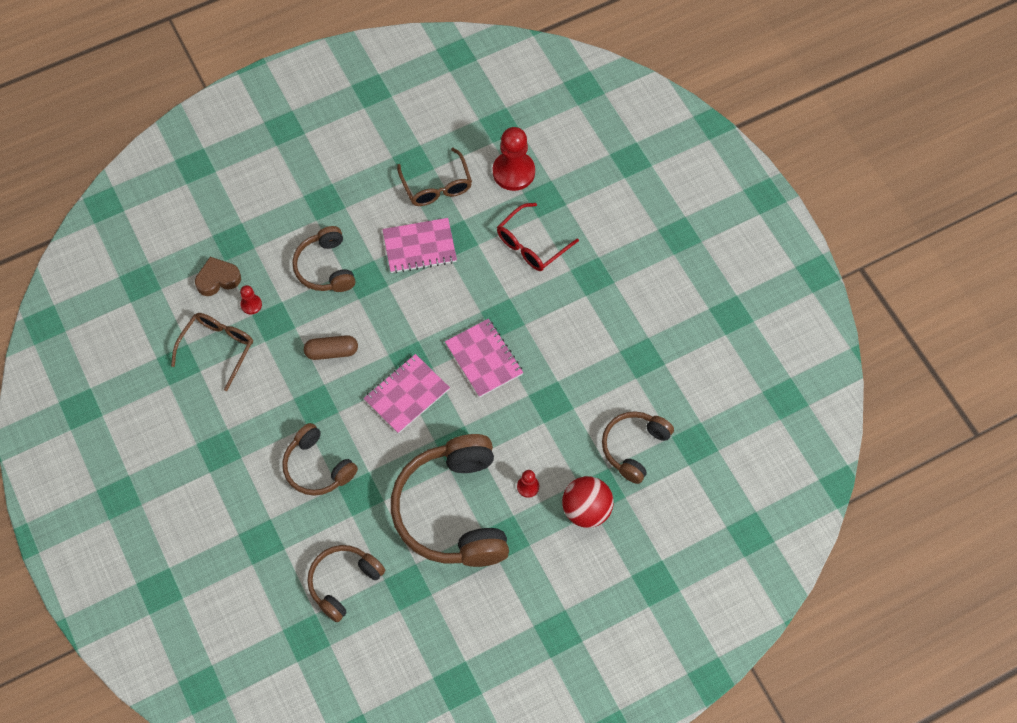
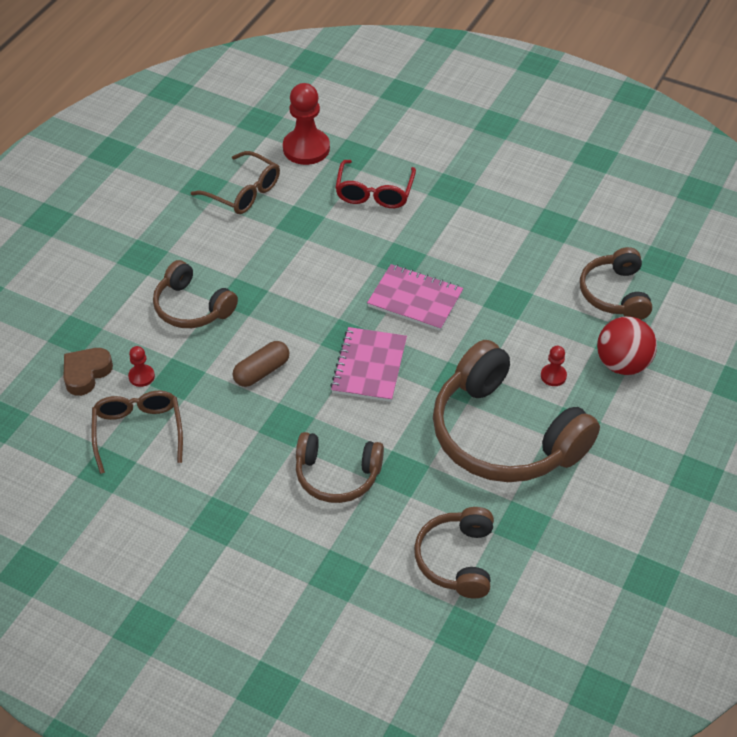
camera: 35 degrees left, 15 degrees down
pink notebook [382,218,457,273] -> none

